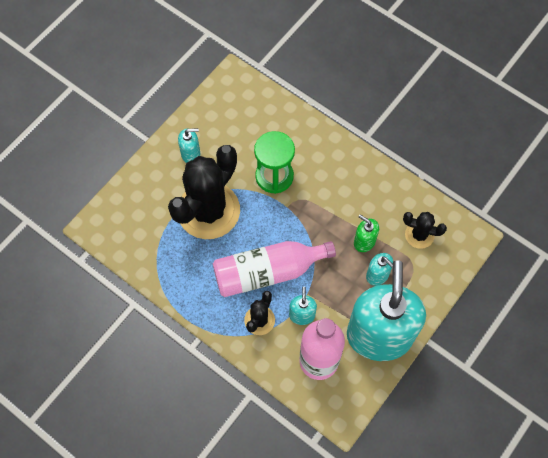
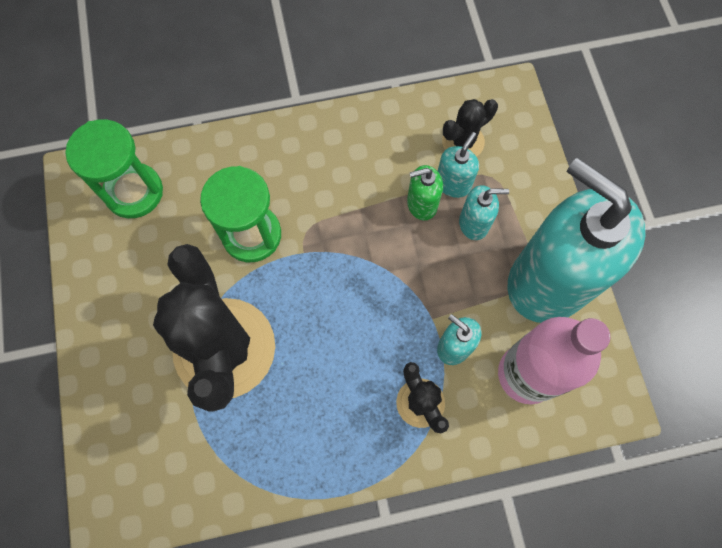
camera: 50 degrees left, 5 degrees up
turquoise soap dispenser [178,128,200,163] -> turquoise soap dispenser moved to [438,132,479,198]
pink bottle [213,241,336,297] -> none
none -> green hourglass [66,119,163,218]

